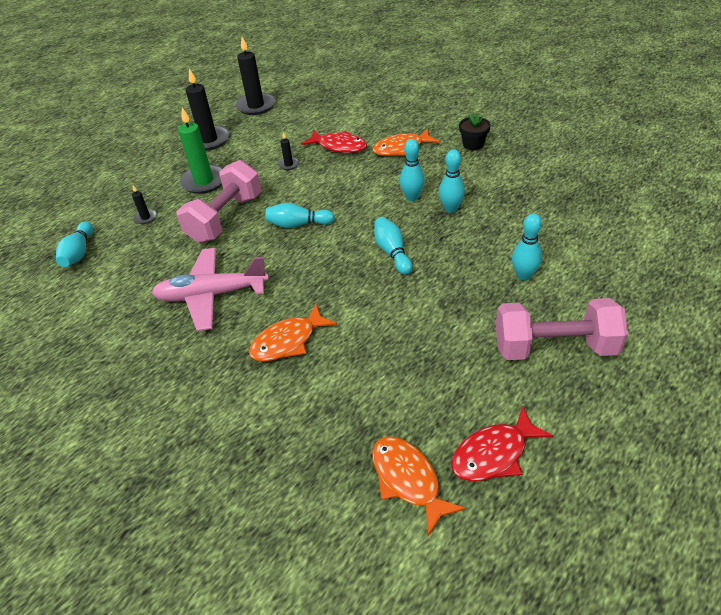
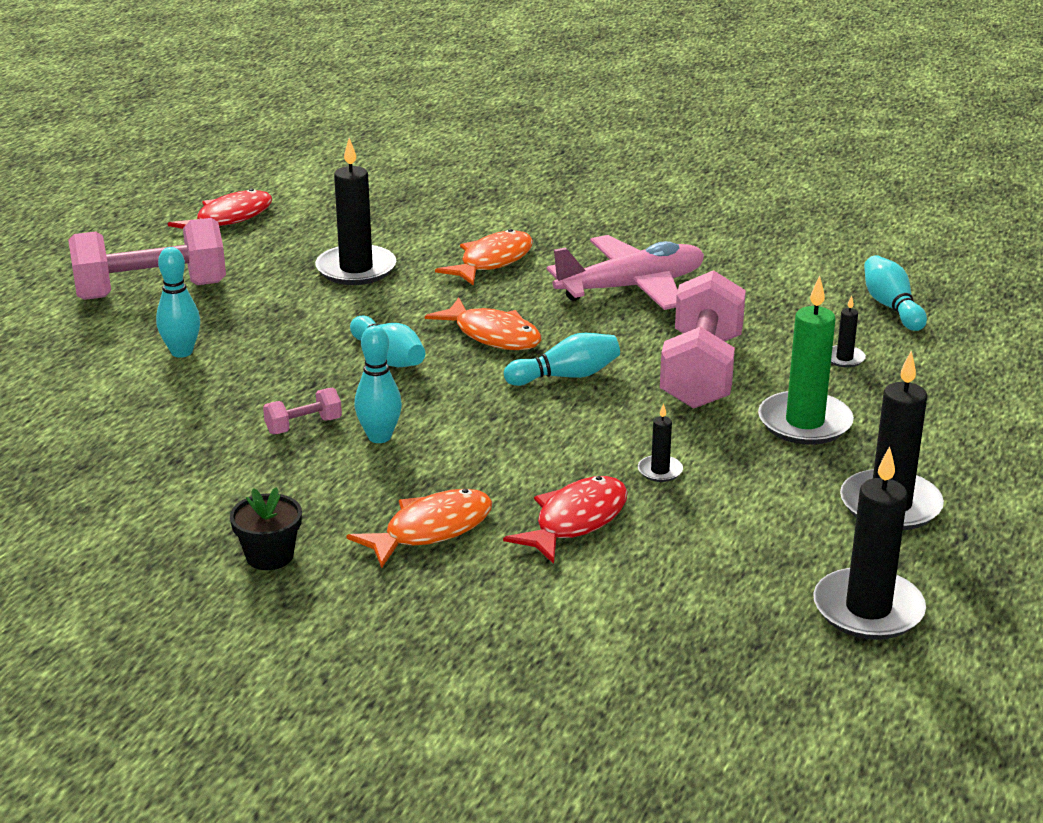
camera: 160 degrees right, 15 degrees down
red fish [301,130,367,153] -> red fish turned 120 degrees clockwise [503,476,628,564]
orange fish [372,436,466,536] -> orange fish moved to [425,298,541,350]
turquoise bowling pin [439,149,465,213] -> pink dumbbell [263,388,342,434]
none -> black candle [315,138,396,285]

